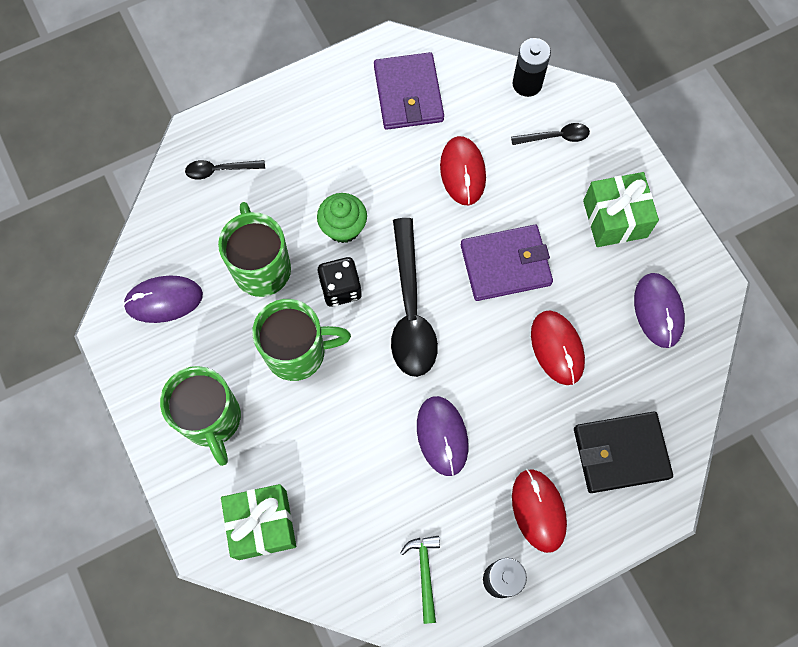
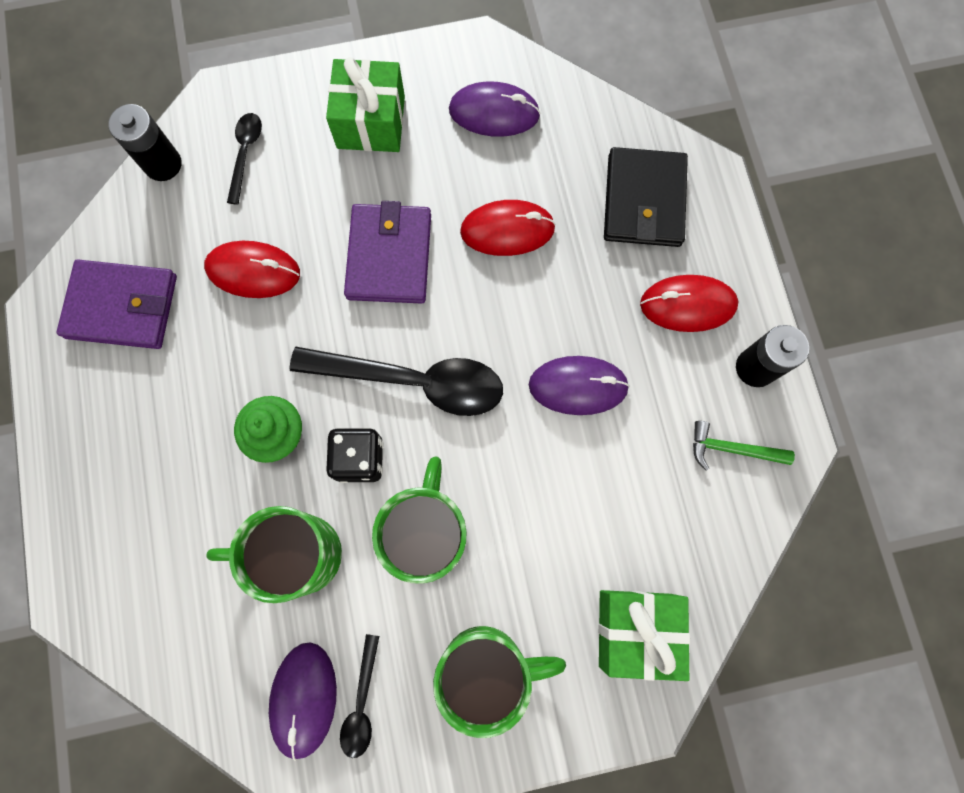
camera: 75 degrees left, 5 degrees up
black spoon [185,160,265,180] -> black spoon moved to [340,634,379,758]

